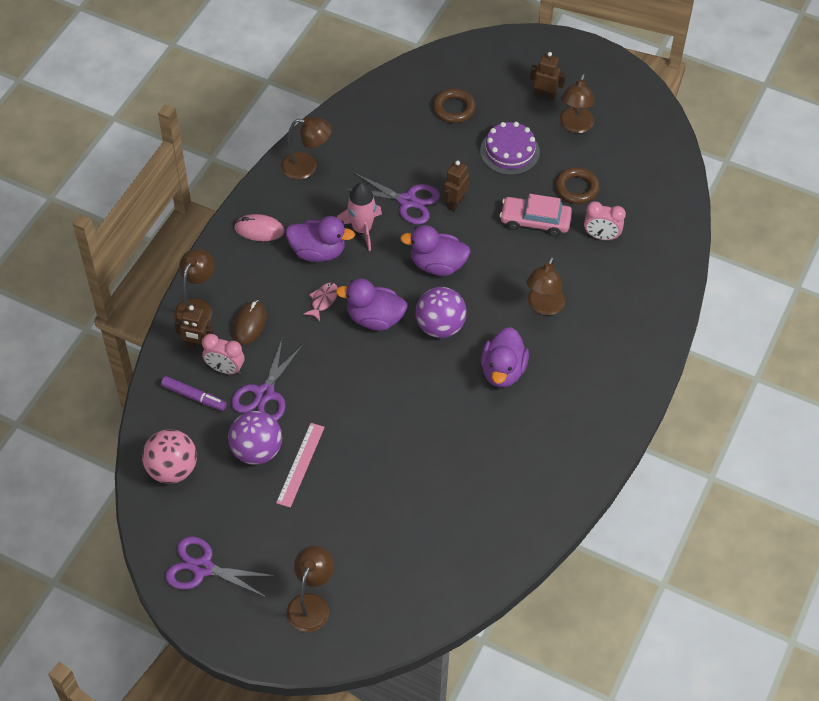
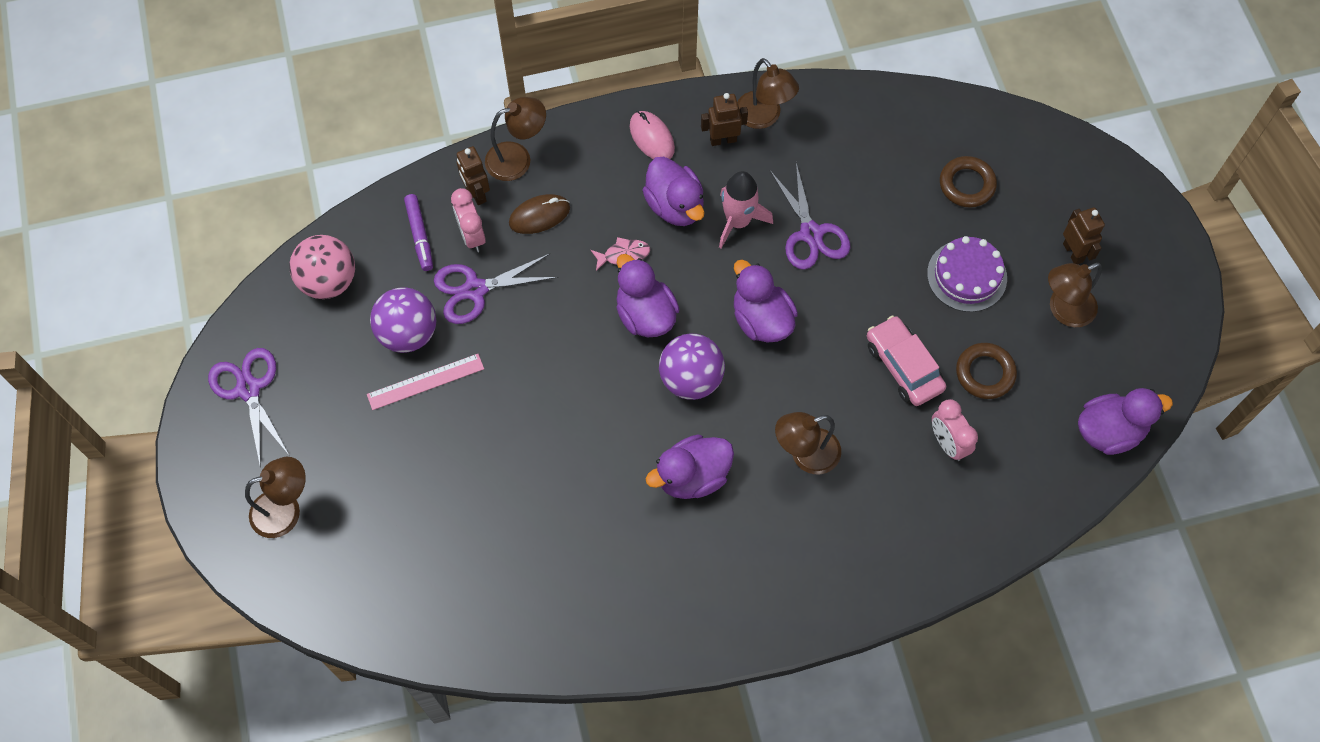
camera: 50 degrees right, 10 degrees up
brown robot [444,161,469,211] -> brown robot moved to [701,93,748,146]
none -> purple duck [1078,388,1173,455]

